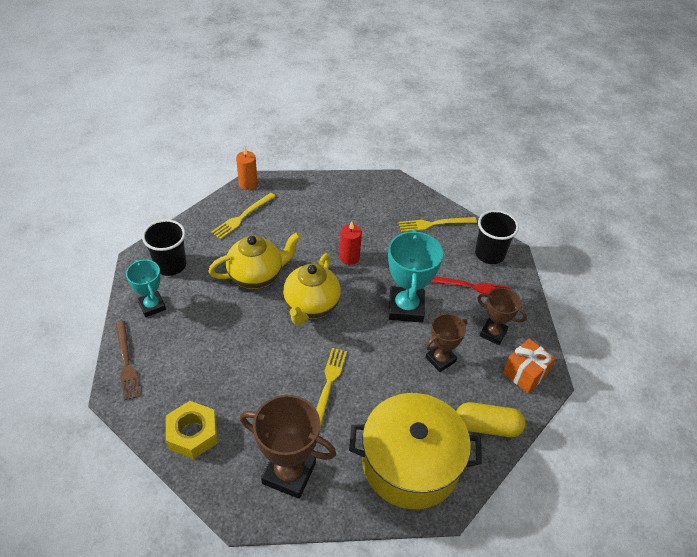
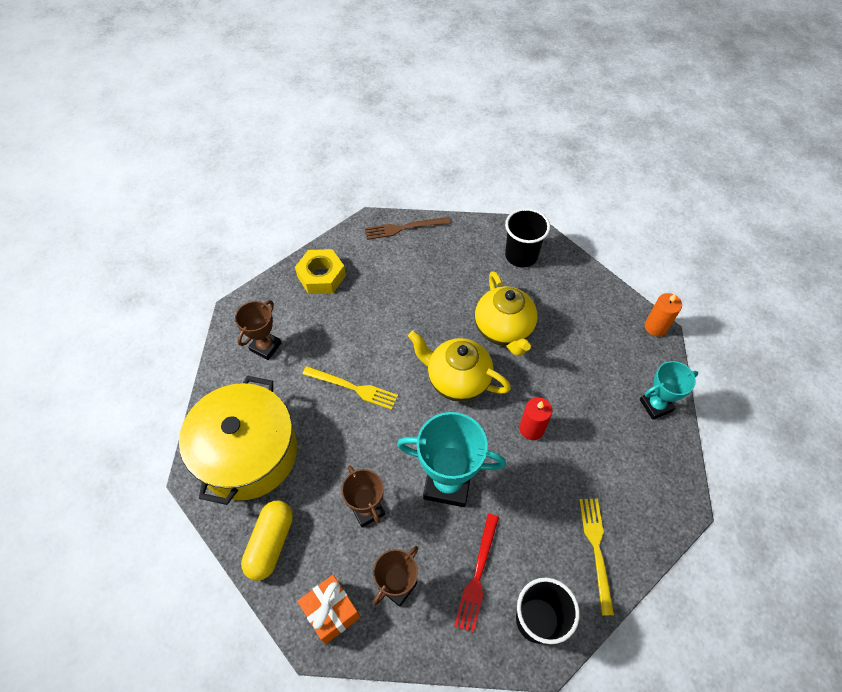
camera: 100 degrees right, 10 degrees up
turquoise trophy [126,260,166,317] -> turquoise trophy moved to [640,361,698,420]
yellow fork [211,193,276,239] -> none
brown trophy [240,395,336,499] -> brown trophy [235,300,281,360], size x0.61

